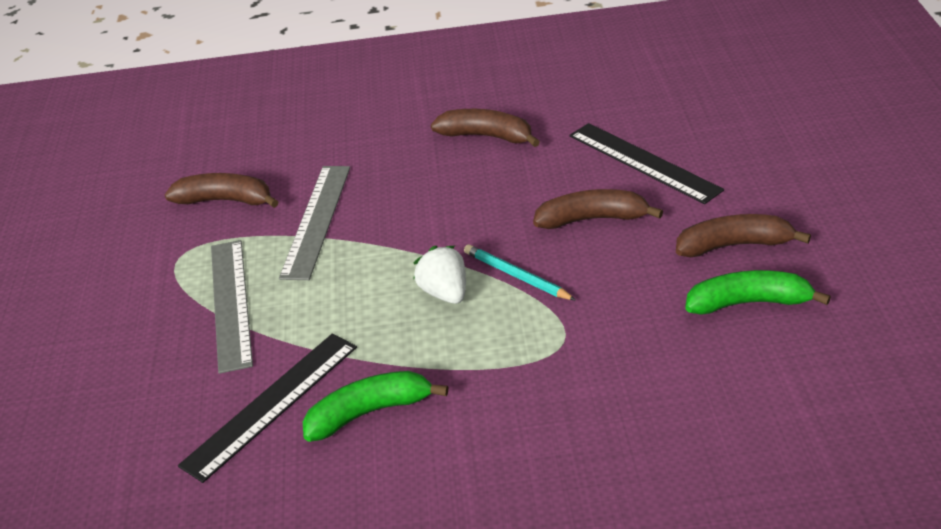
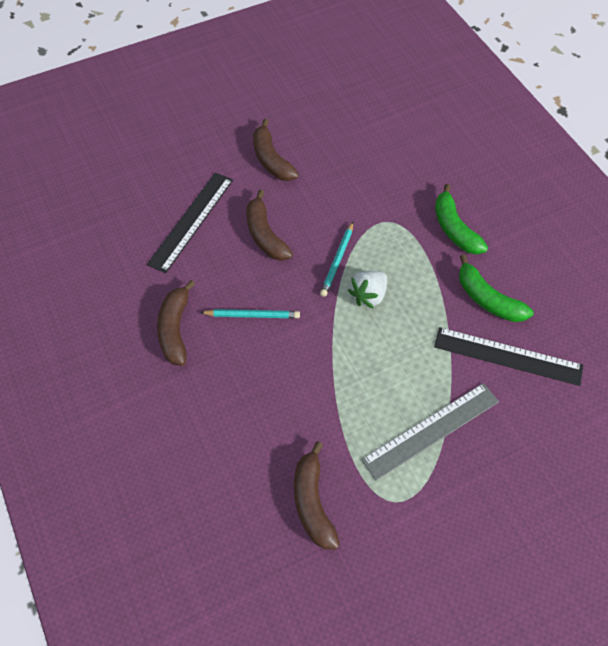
camera: 115 degrees left, 20 degrees up
grey ruler [279,166,350,280] -> none
green banana [685,270,831,315] -> green banana moved to [435,184,488,255]
none -> turquoise pencil [200,309,300,318]

